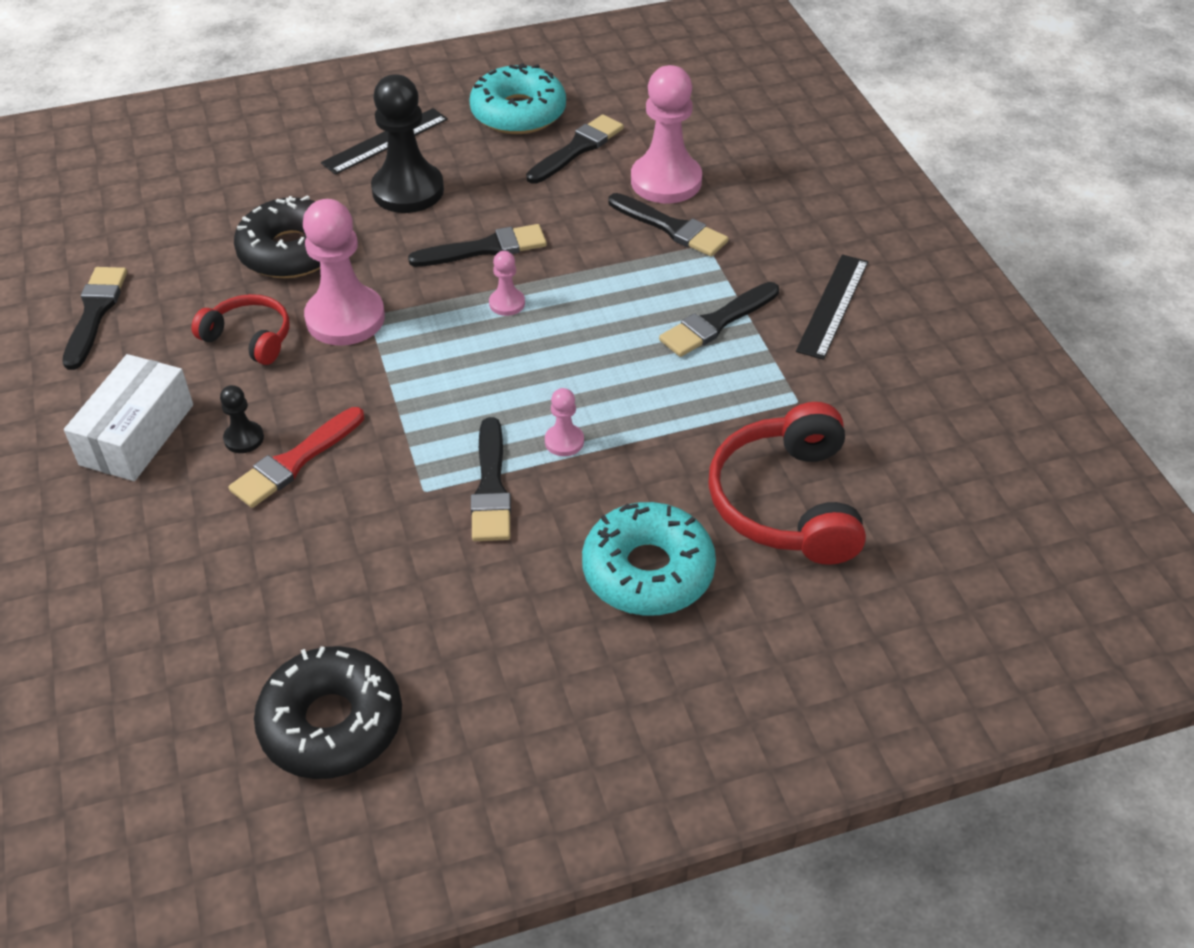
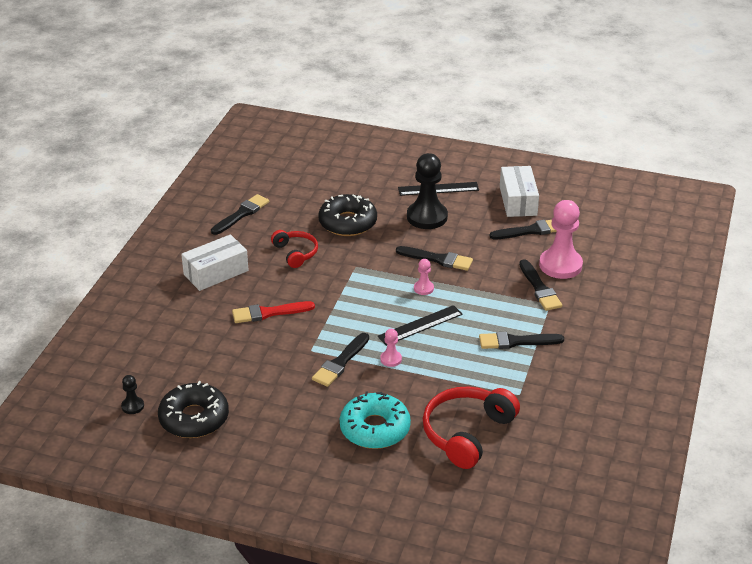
camera: 35 degrees right, 10 degrees down
black pawn [220,385,264,453] -> black pawn moved to [121,375,144,414]
pink pawn [303,199,385,346] -> none
turquoise donut [469,63,566,134] -> white box [500,166,539,217]
black ruler [796,254,868,360] -> black ruler moved to [377,305,463,346]

